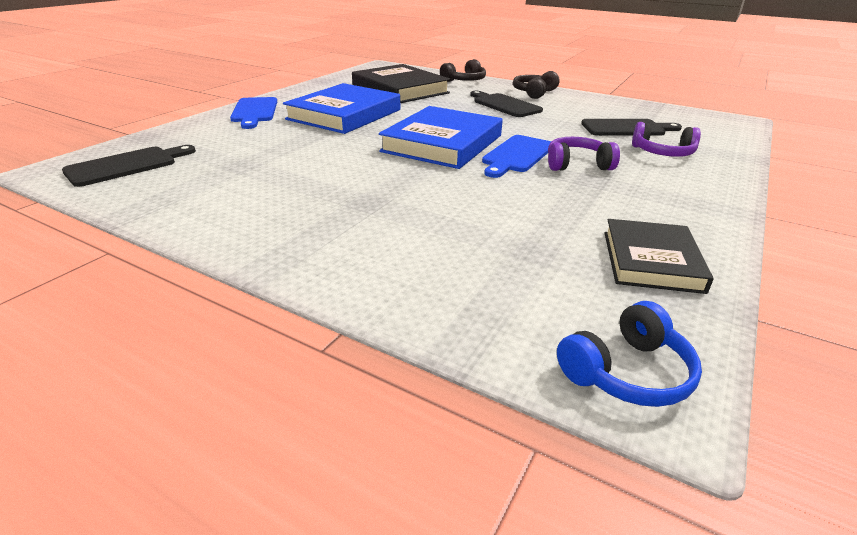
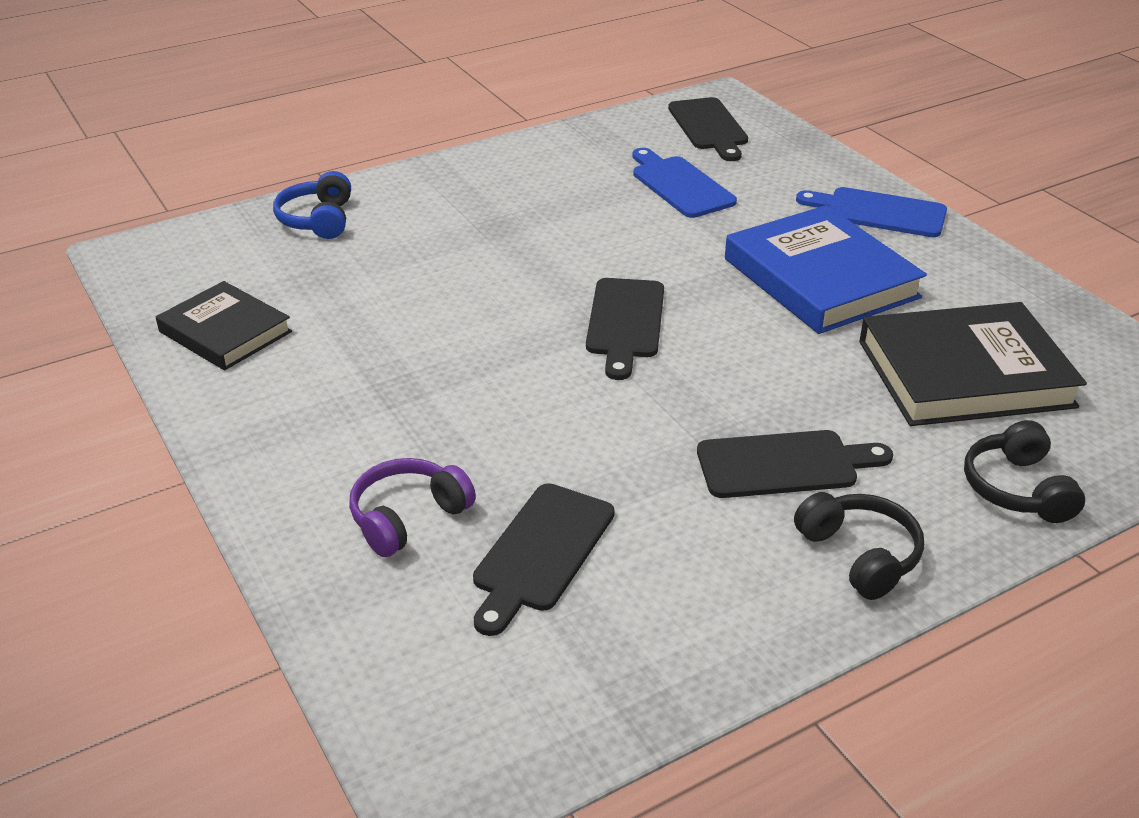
camera: 120 degrees right, 5 degrees up
blue book [379,106,503,169] -> black cutting board [586,278,664,380]
blue cutting board [482,135,552,178] -> blue cutting board moved to [632,148,737,218]
purple headphones [548,137,620,171] -> none
blue headphones [557,301,702,407] -> blue headphones moved to [273,171,351,239]

